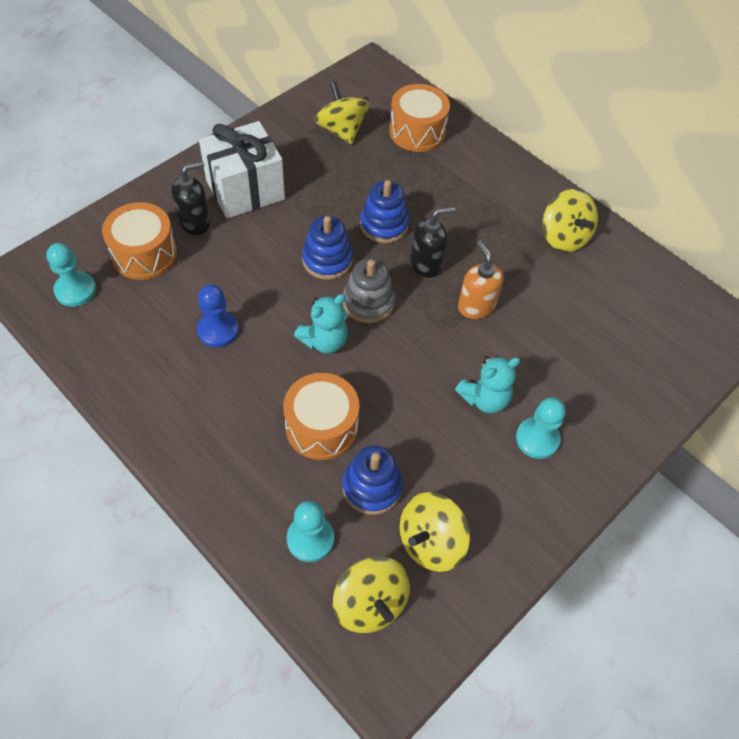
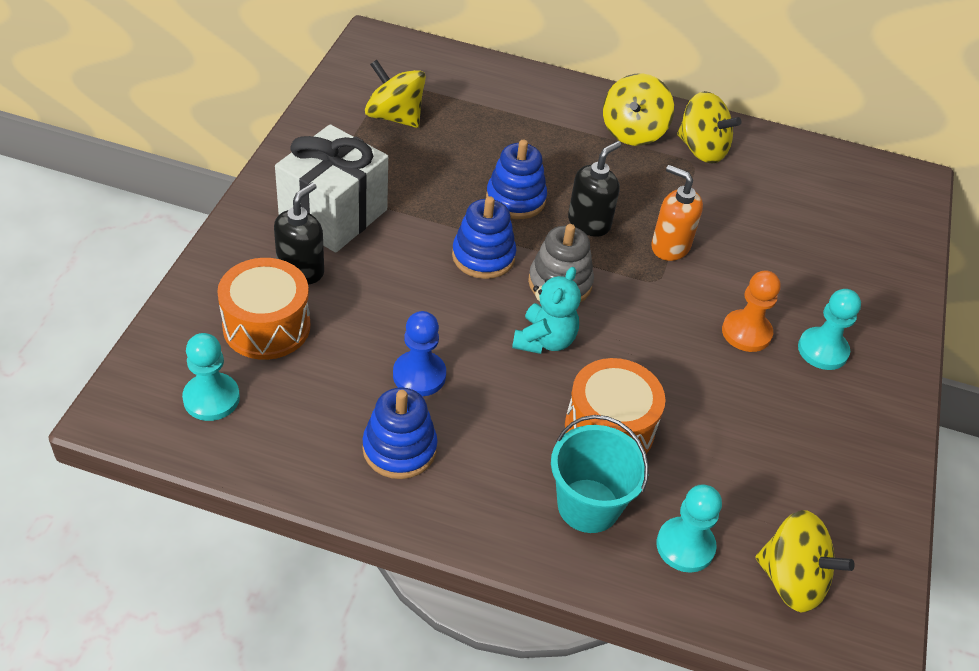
camera: 30 degrees left, 10 degrees down
blue stacking toy [342,445,403,515] -> blue stacking toy moved to [362,387,438,479]
orange drum [389,84,450,152] -> none
yellow spinning top [400,492,470,572] -> yellow spinning top moved to [603,73,674,146]
turquoise teddy bear [455,356,520,413] -> orange pawn [722,270,781,352]
none -> turquoise bucket [551,415,649,533]

